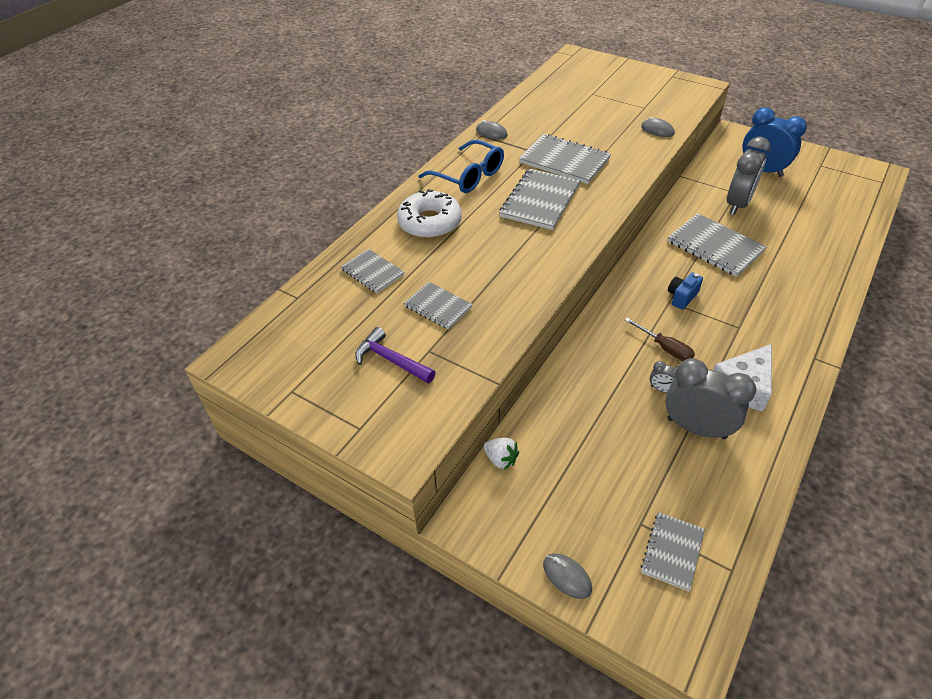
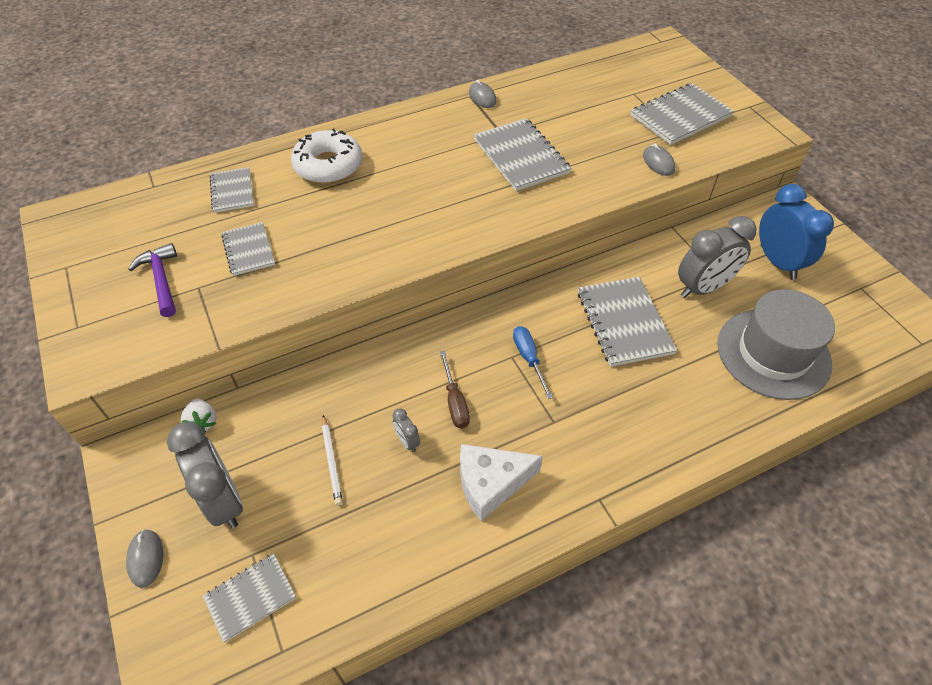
camera: 30 degrees right, 5 degrees up
blue glasses [418,140,504,193] -> none
grey notebook [499,169,581,230] -> grey notebook moved to [631,83,734,145]
grey clock [665,358,756,439] -> grey clock moved to [167,422,243,529]
blue camera [668,272,703,310] -> blue screwdriver [513,326,553,399]
none -> white pencil [322,415,343,505]
none -> grey hat [717,289,835,400]

